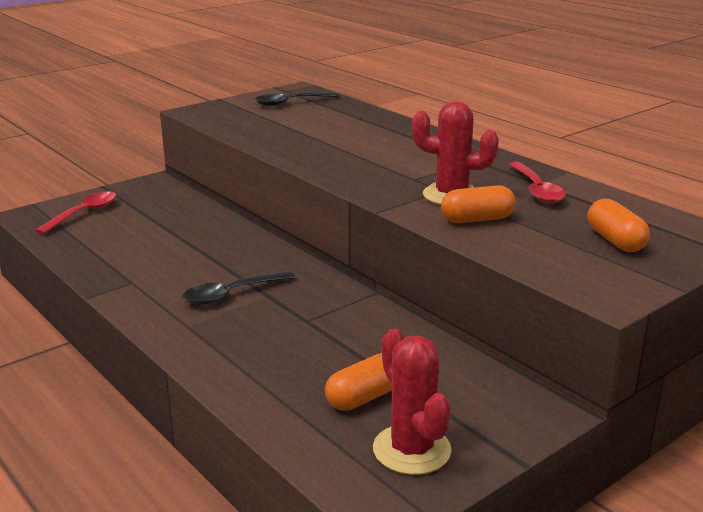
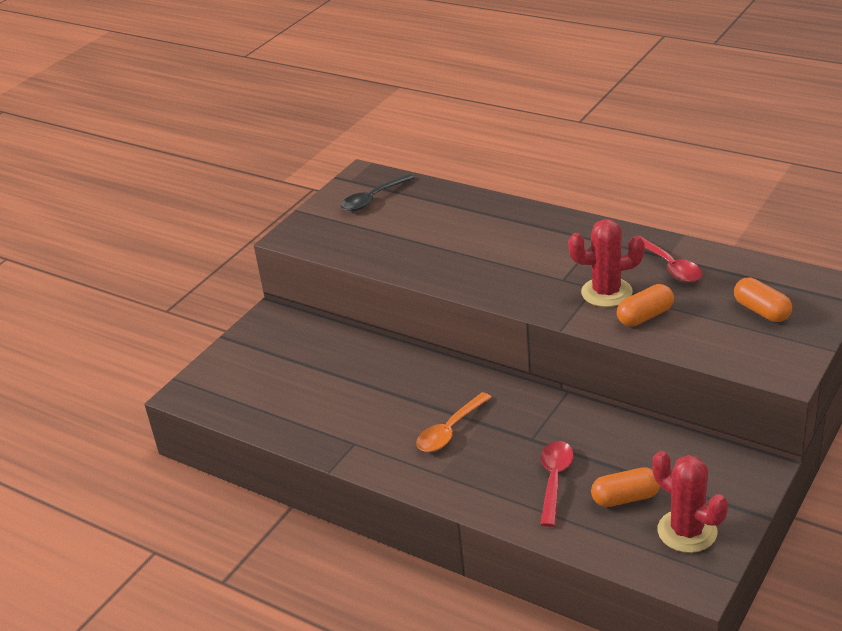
camera: 15 degrees left, 10 degrees up
red spoon [35,191,116,234] -> red spoon moved to [540,441,573,527]
black spoon [182,271,296,305] -> orange spoon [416,392,492,452]
orange capsule [325,353,392,411] -> orange capsule turned 45 degrees clockwise [591,467,660,507]

